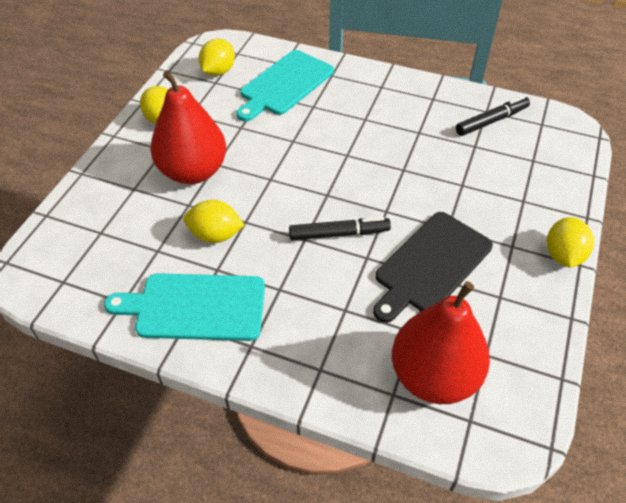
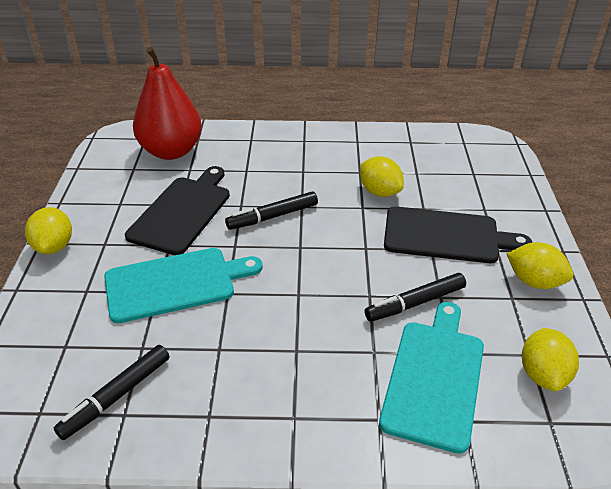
camera: 160 degrees right, 10 degrees down
turquoise cutting board [104,273,265,341] -> turquoise cutting board moved to [104,248,263,323]
red pear [150,70,226,184] -> black cutting board [384,206,532,263]
yellow lemon [183,200,244,243] -> yellow lemon turned 60 degrees clockwise [360,156,404,197]
none -> black marker [364,273,466,322]

